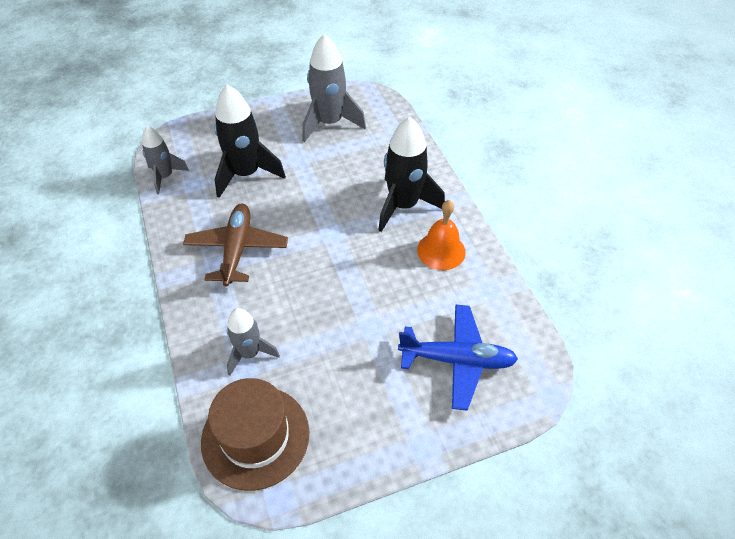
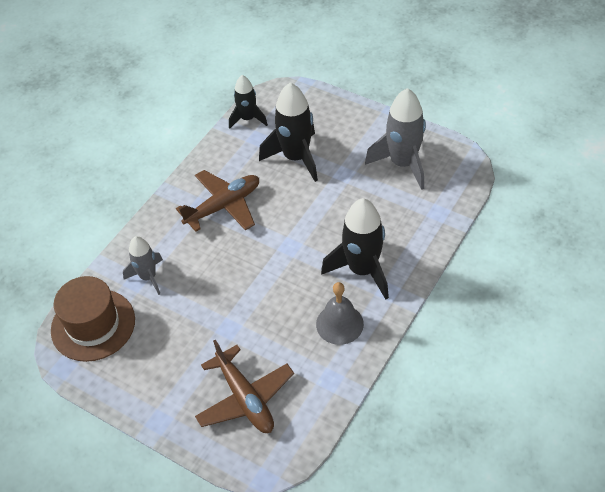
camera: 55 degrees right, 0 degrees up
grey rocket [142,126,189,194] -> black rocket [229,75,268,129]
blue plane [398,305,518,411] -> brown plane [195,340,294,433]
orange bell [417,200,466,270] -> grey bell [316,282,364,345]

